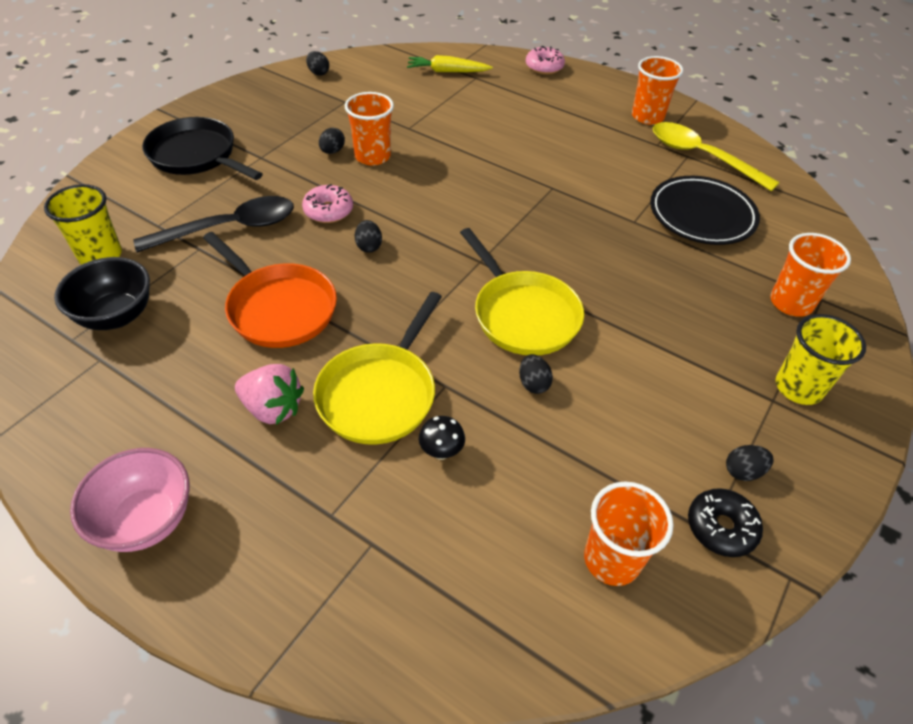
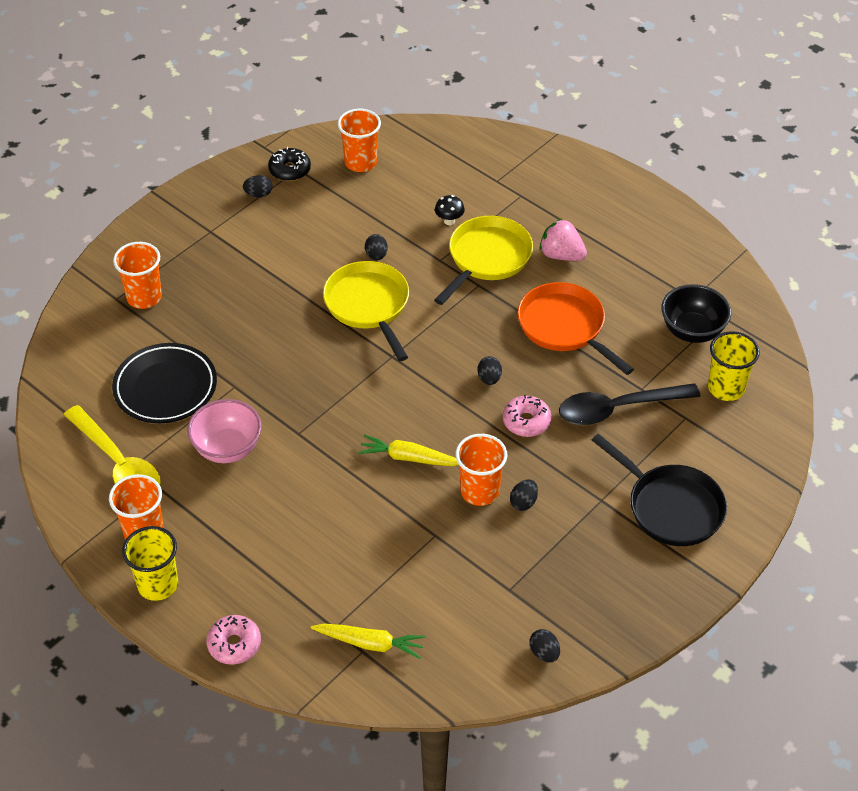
camera: 170 degrees left, 0 degrees up
pink bowl [70,448,189,552] -> pink bowl moved to [187,399,262,463]
yellow cup [776,314,866,405] -> yellow cup moved to [122,526,178,601]
none -> yellow carrot [358,435,459,466]

